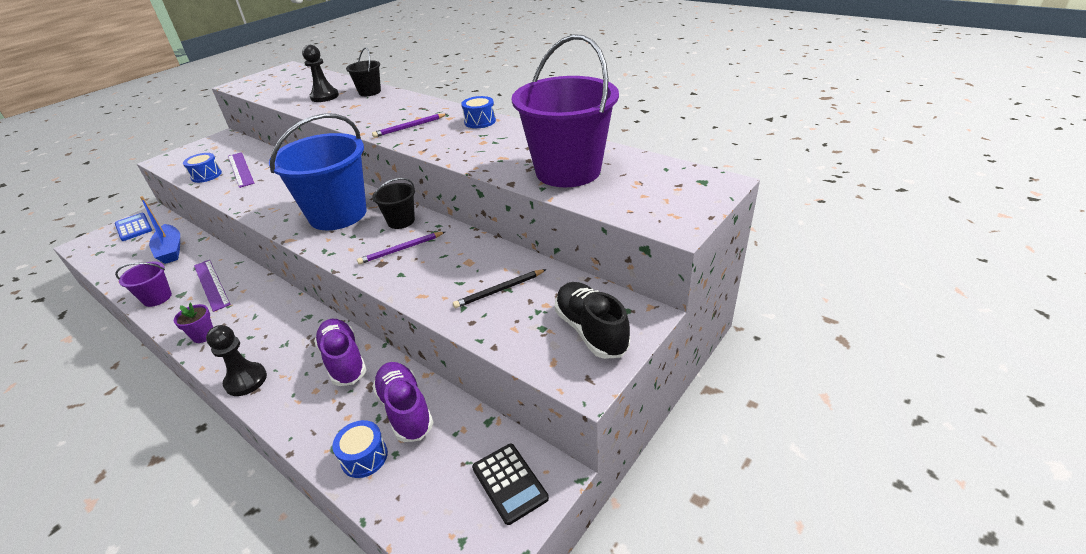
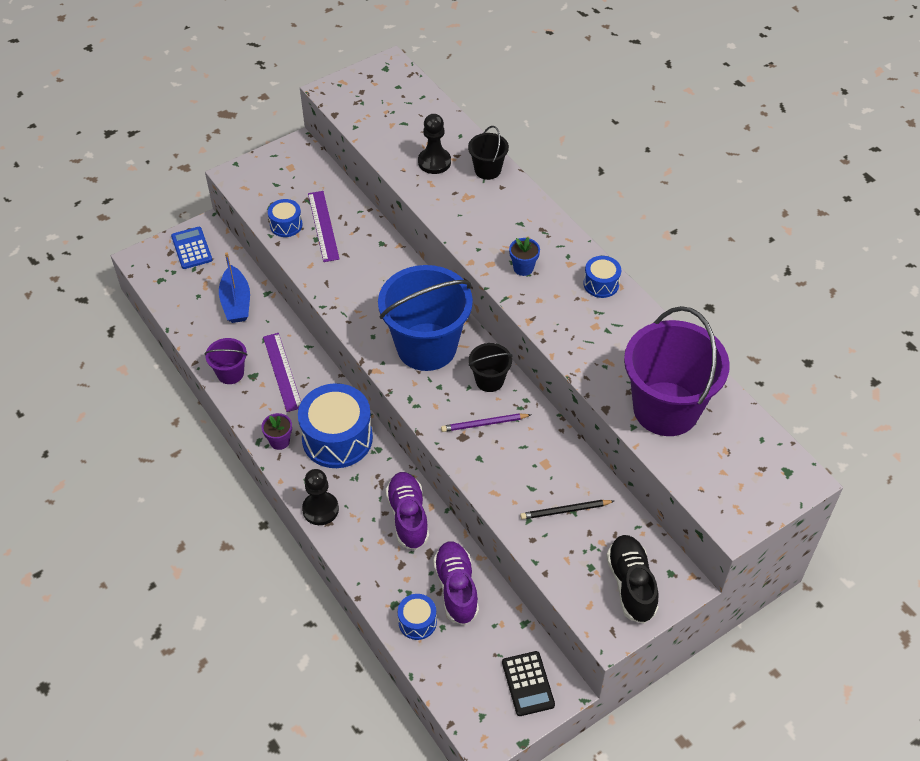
camera: 15 degrees right, 15 degrees up
purple pencil [372,114,447,137] -> blue flower pot [509,237,540,276]
none -> blue drum [298,383,373,468]

